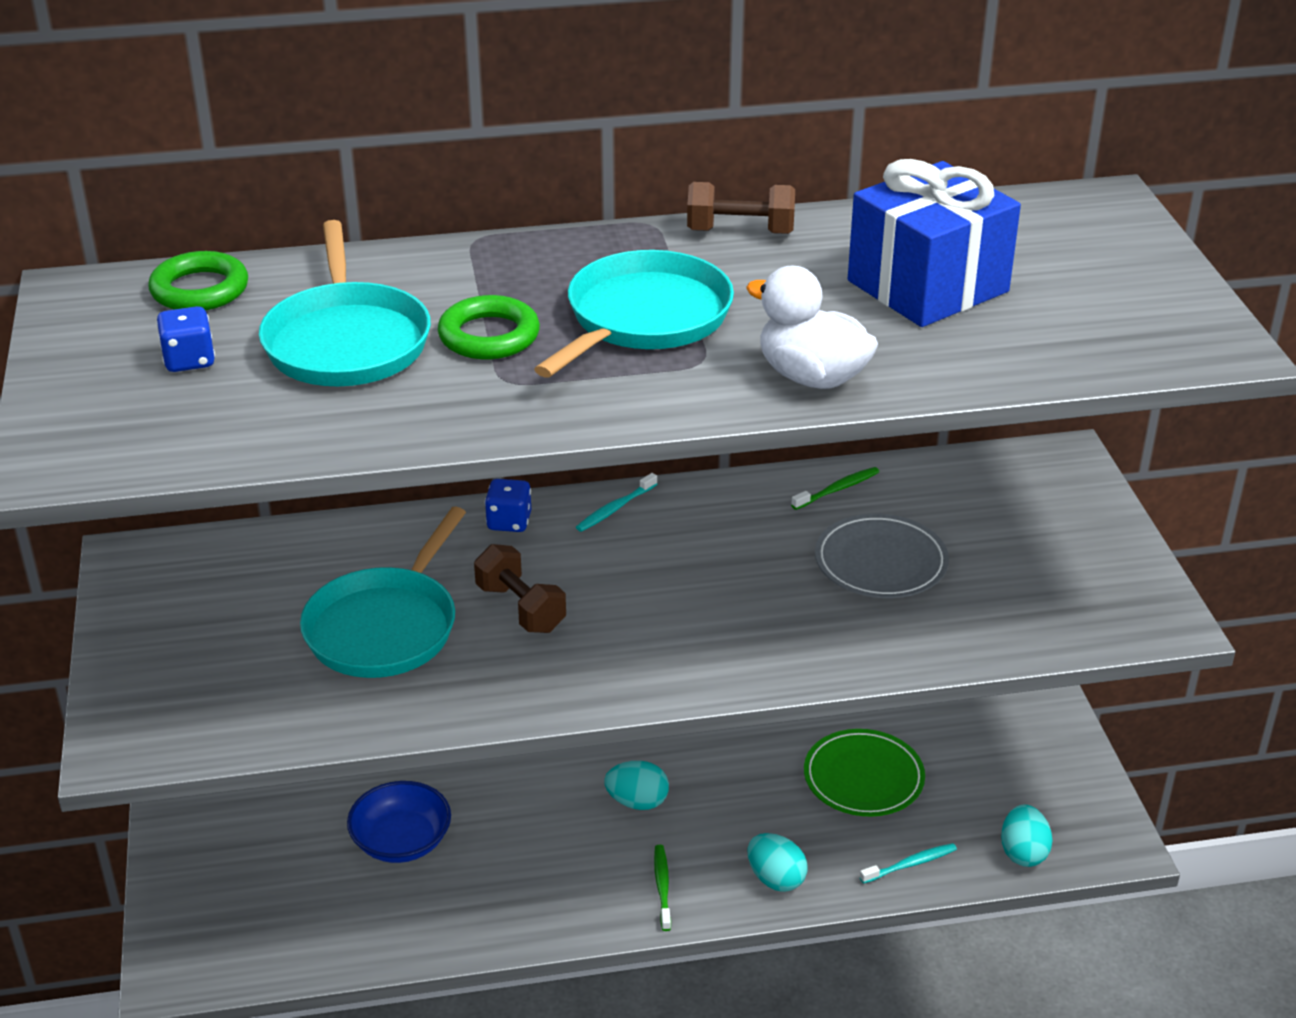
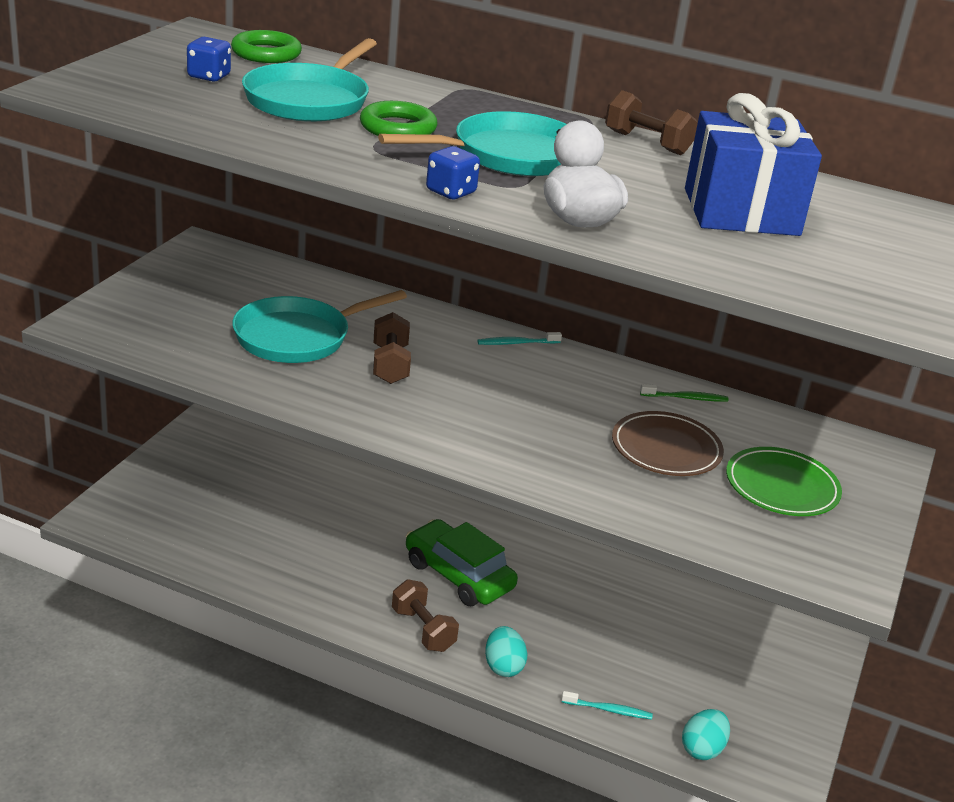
camera: 30 degrees right, 5 degrees down
blue bowl [347,781,451,863] -> none
blue dice [485,479,531,532] -> blue dice moved to [426,146,480,199]
turquoise egg [604,761,669,810] -> green car [406,519,518,606]
green toothbrush [654,845,671,931] -> brown dumbbell [392,579,459,652]
green plate [804,729,925,817] -> green plate moved to [726,447,842,516]
grey plate [815,514,949,598] -> brown plate [612,411,724,476]

